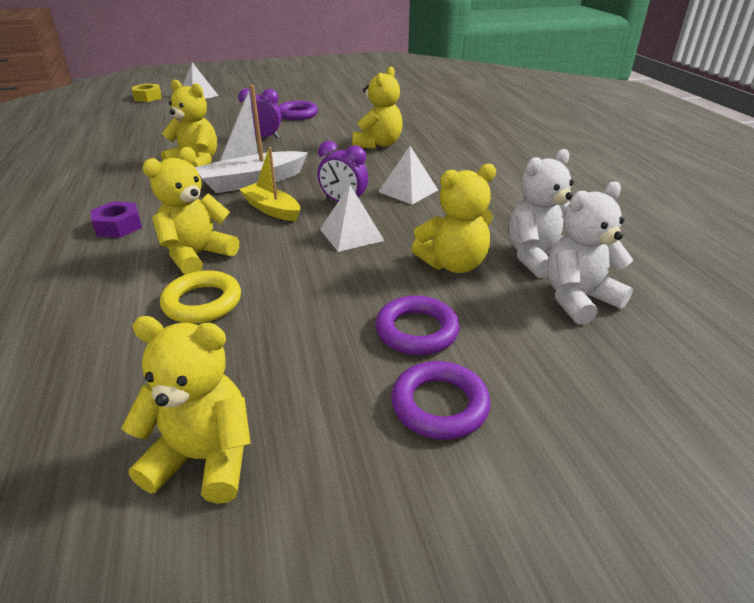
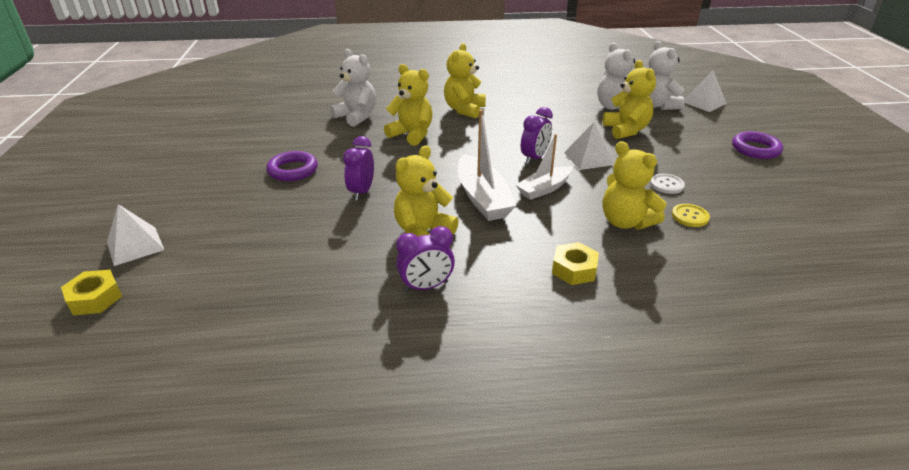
camera: 80 degrees left, 0 degrees up
purple nut [91,201,142,238] -> yellow nut [552,242,599,285]
yellow teddy bear [122,316,251,504] -> yellow teddy bear moved to [444,43,486,118]
yellow ring [160,270,241,324] -> yellow button [672,204,710,227]
yellow boat [239,147,300,221] -> white boat [516,134,572,200]
purple ring [375,296,460,355] -> none
white pyramid [378,146,438,205] -> white pyramid moved to [684,71,727,112]
none -> white teddy bear [330,49,376,127]
none -> purple clock [396,226,455,292]
none -> white button [650,174,685,194]

